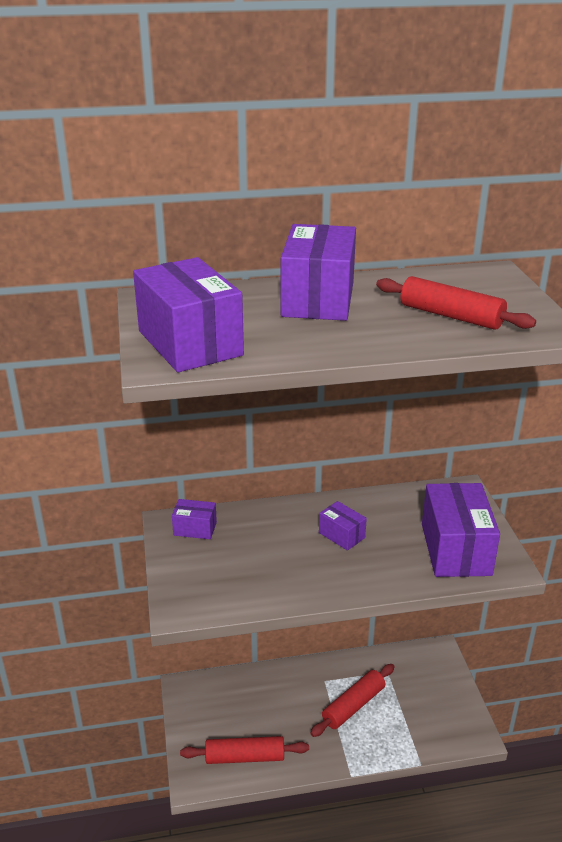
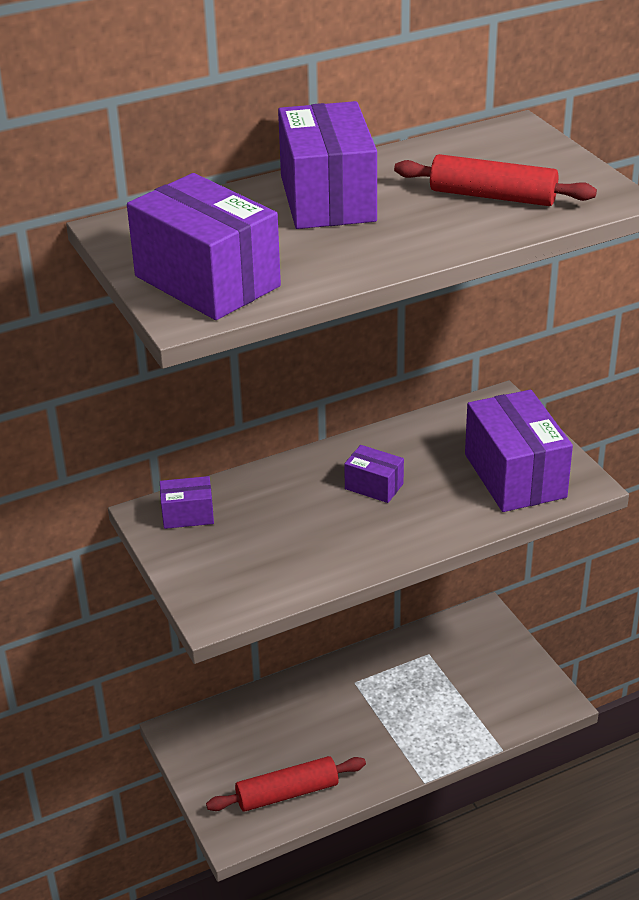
camera: 15 degrees left, 5 degrees up
red rolling pin [310,664,395,737] -> none

